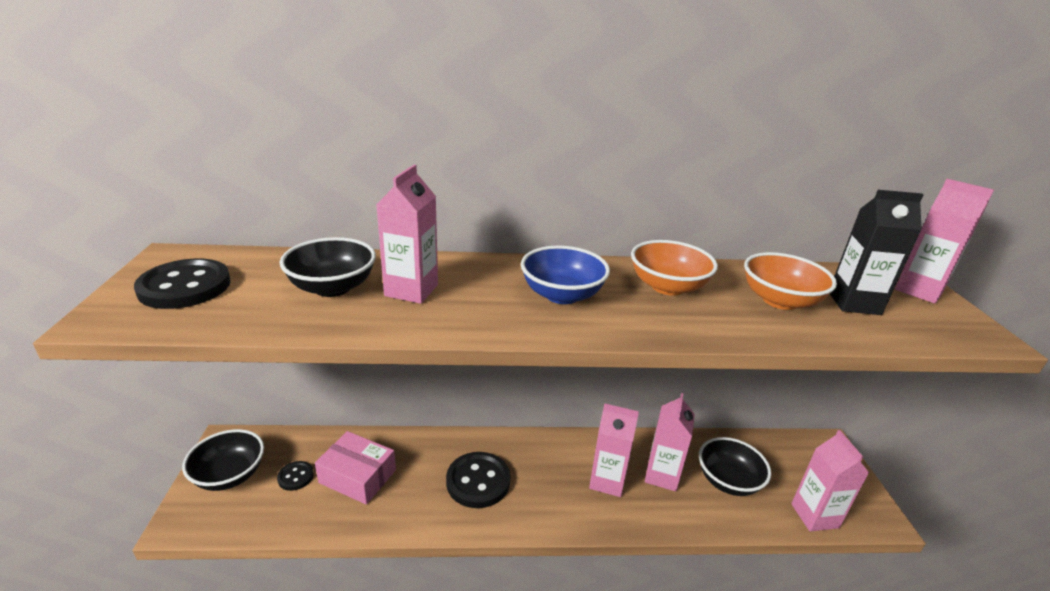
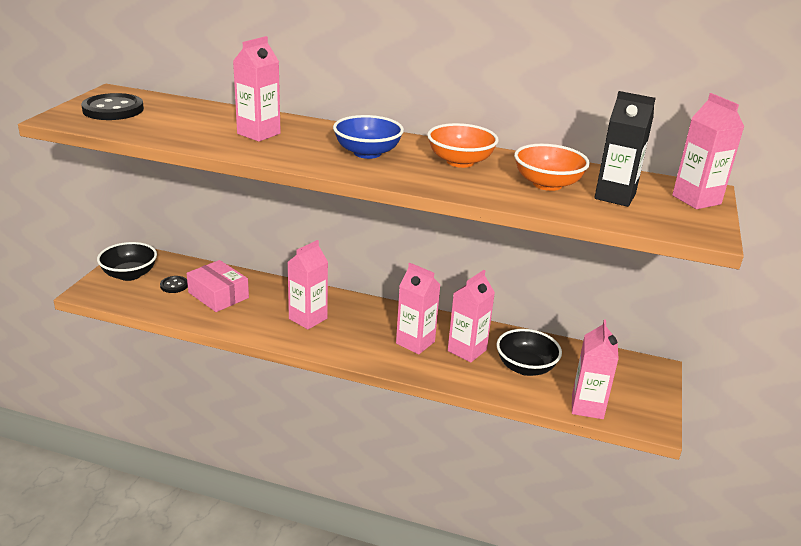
camera: 20 degrees right, 0 degrees up
black bowl [280,237,376,297] -> none
black button [446,452,511,508] -> pink carton [288,240,328,330]

